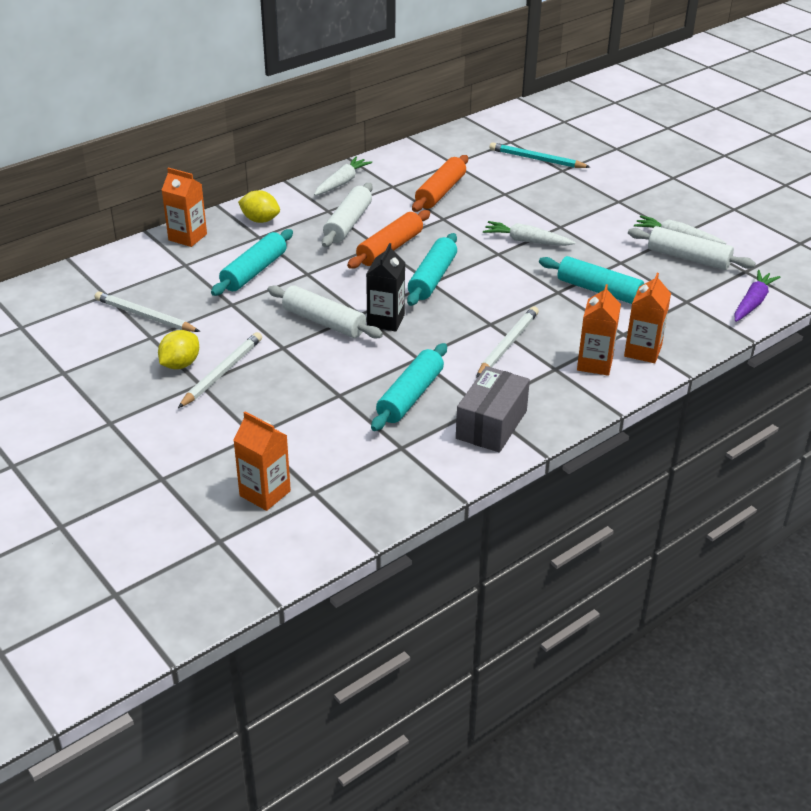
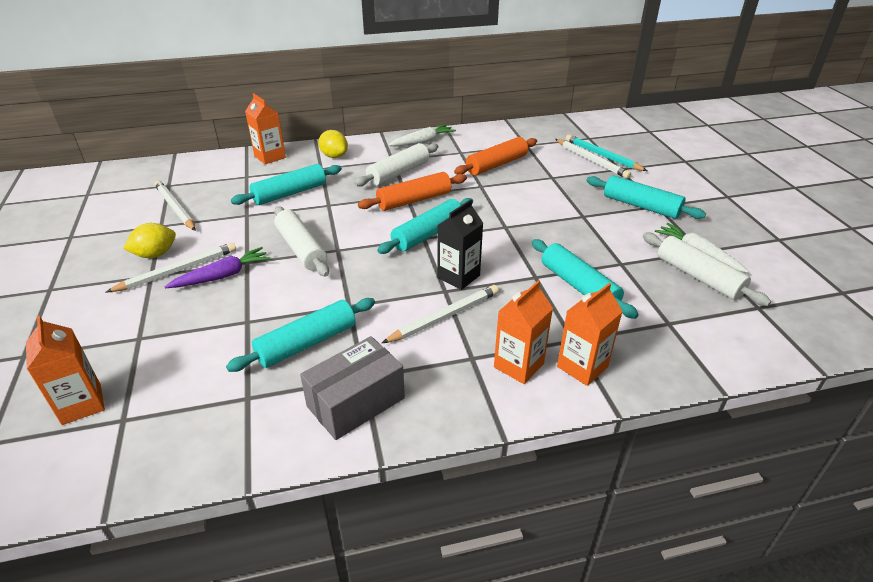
camera: 25 degrees right, 0 degrees up
black carton [366,243,405,332] -> black carton moved to [437,199,483,290]
white carrot [483,221,576,246] -> none
purple carrot [734,270,780,322] -> purple carrot moved to [165,247,271,288]
none -> white pencil [555,139,631,179]
none -> turquoise rolling pin [587,175,706,219]

